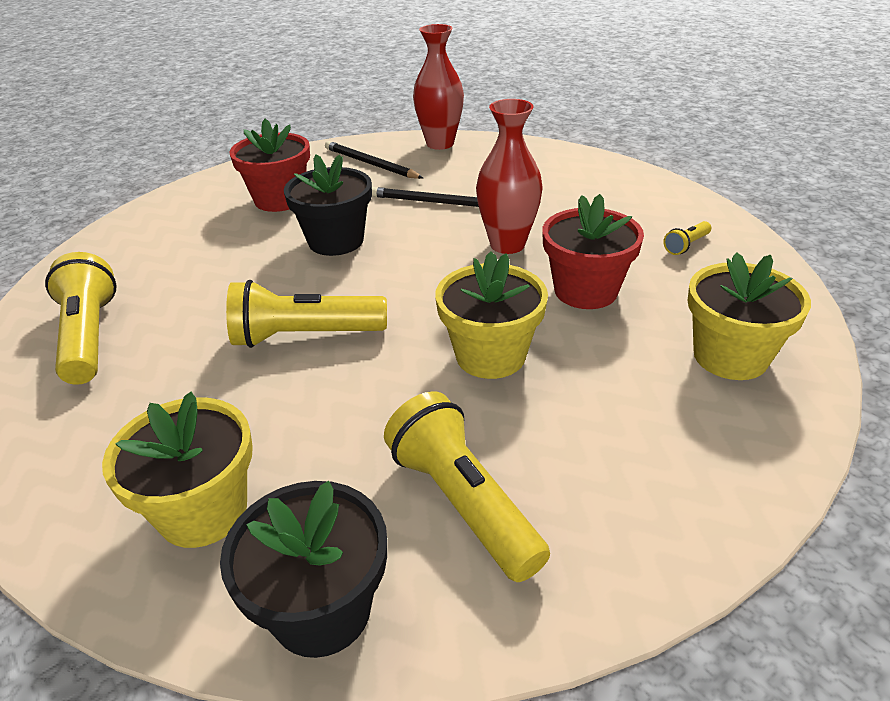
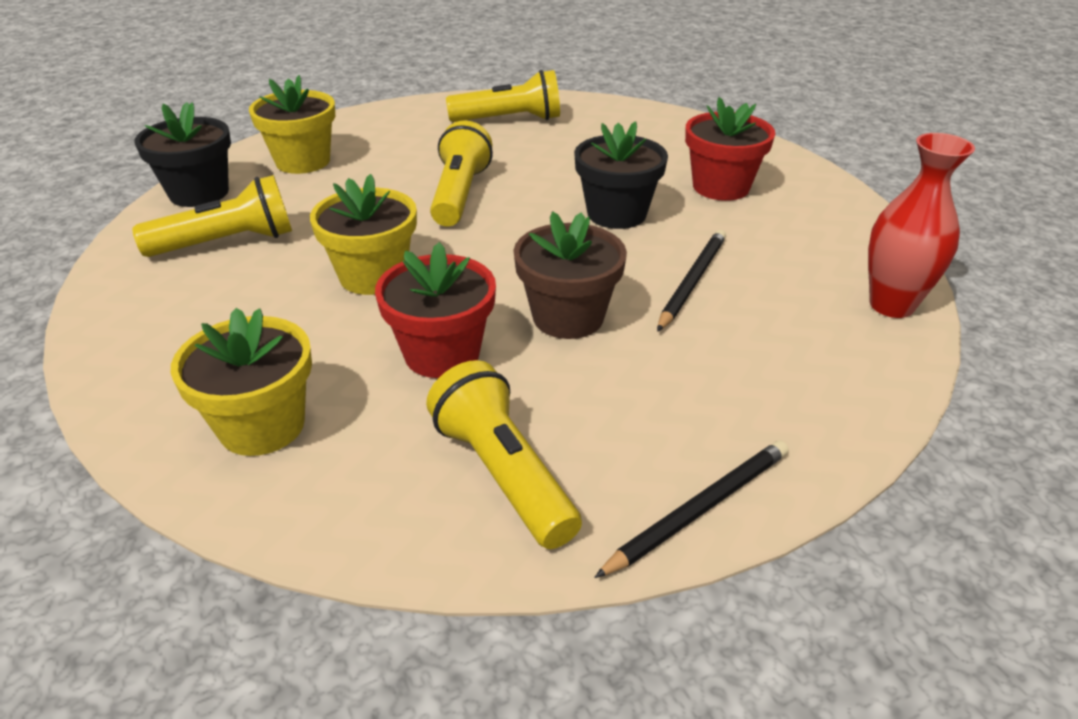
camera: 100 degrees right, 0 degrees up
black pencil [325,141,423,179] -> black pencil moved to [594,440,789,578]
red vase [476,99,542,254] -> brown flower pot [513,211,627,339]
yellow flashlight [663,221,711,255] -> yellow flashlight [426,360,582,549], size x2.20

